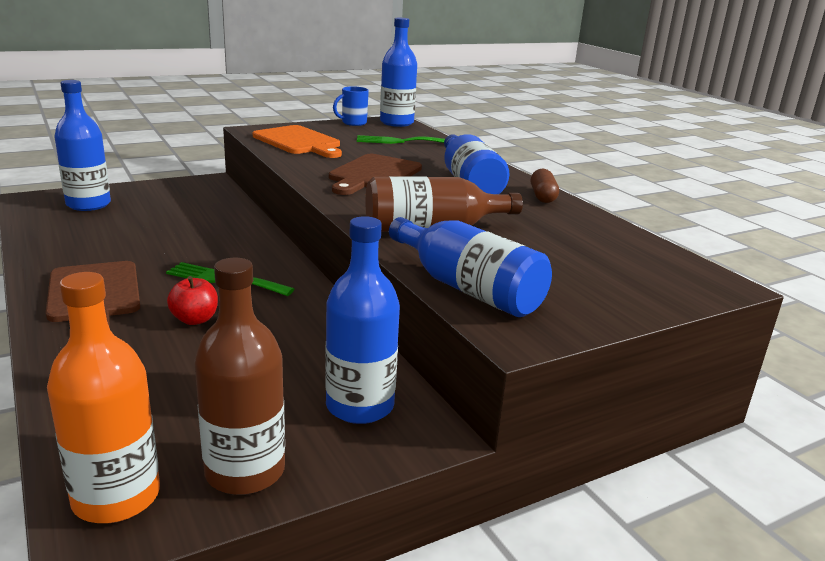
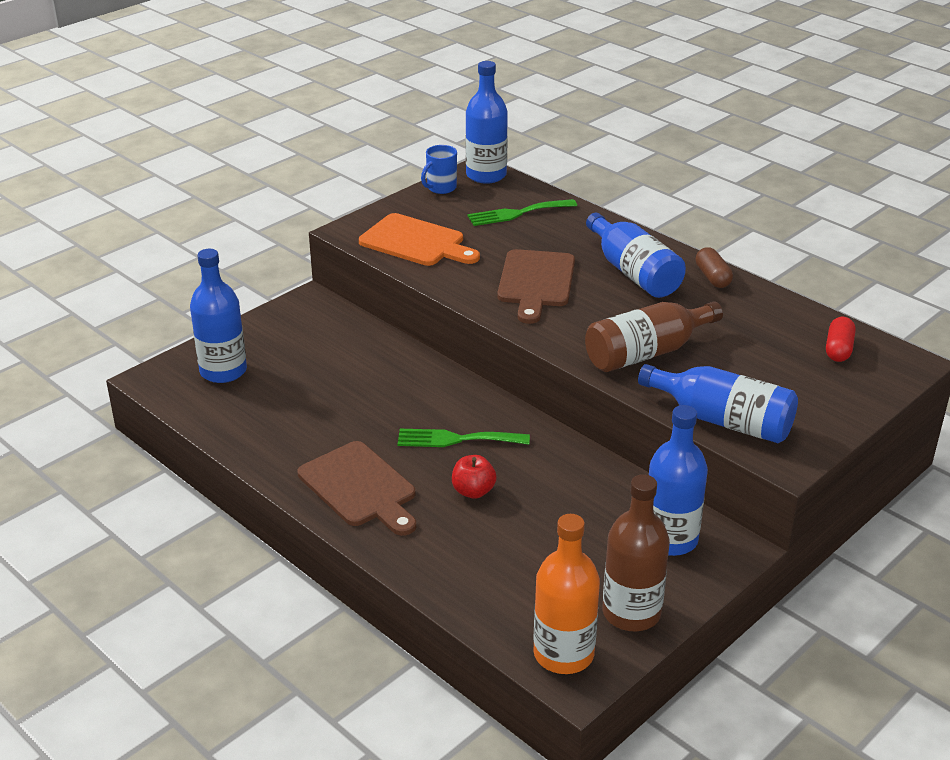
camera: 15 degrees left, 10 degrees up
none -> red capsule [826,317,856,362]

